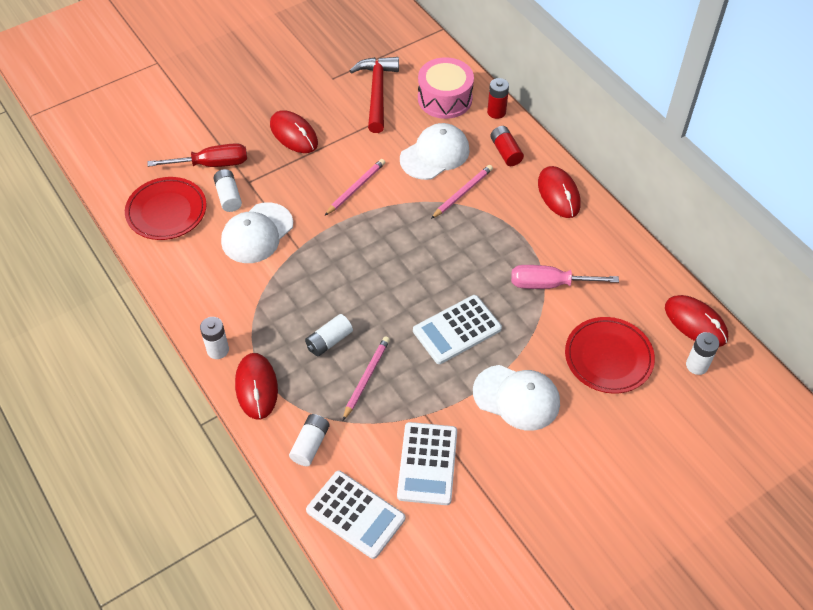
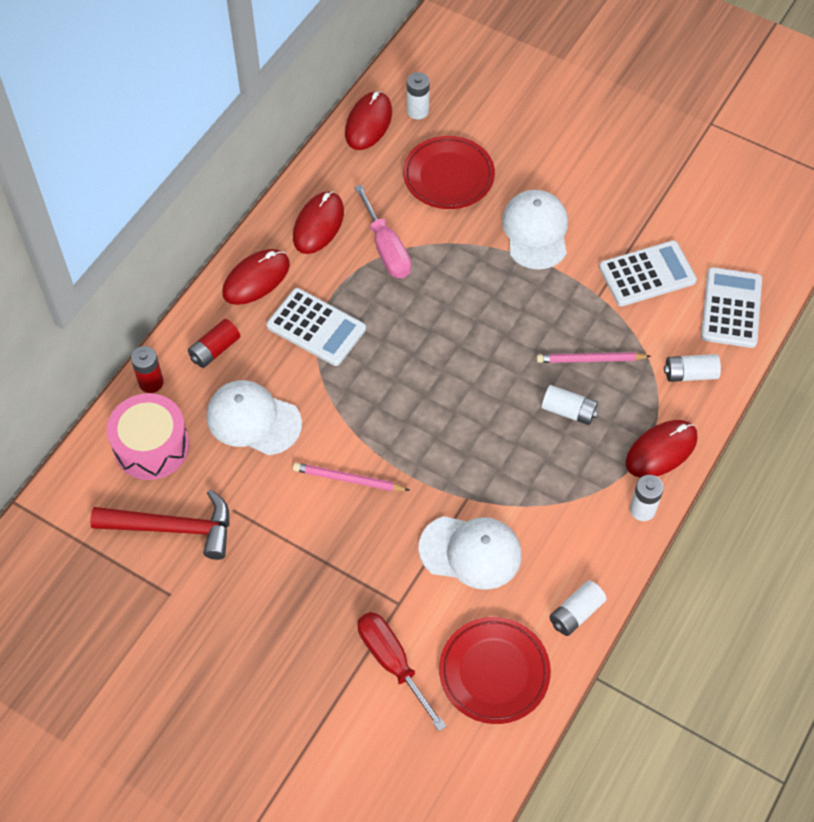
camera: 115 degrees left, 5 degrees up
white battery [214,169,242,212] -> white battery moved to [550,580,606,636]
red mouse [270,110,318,153] -> red mouse moved to [293,191,344,254]
red hammer [349,57,399,133] -> red hammer turned 150 degrees counterclockwise [90,490,230,560]
white calculator [413,295,502,364] -> white calculator moved to [266,288,366,366]
pink pencil [431,165,493,219] -> none

